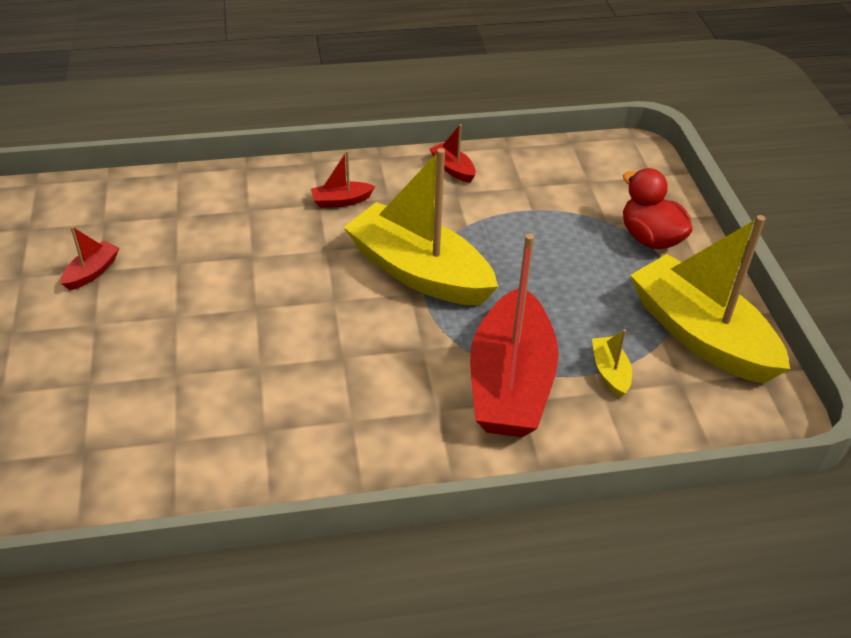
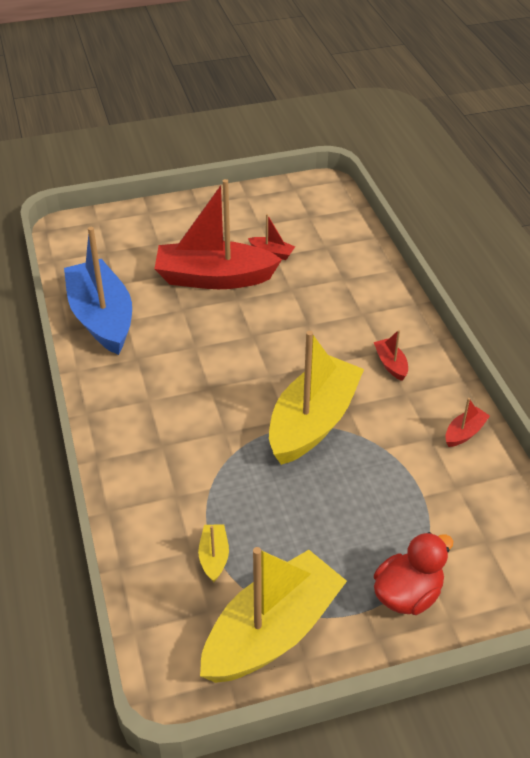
camera: 85 degrees right, 0 degrees up
red boat [470,234,559,437] -> red boat moved to [154,179,282,289]
yellow boat [592,329,632,398] -> yellow boat turned 75 degrees counterclockwise [198,524,229,582]
none -> blue boat [64,227,132,355]

